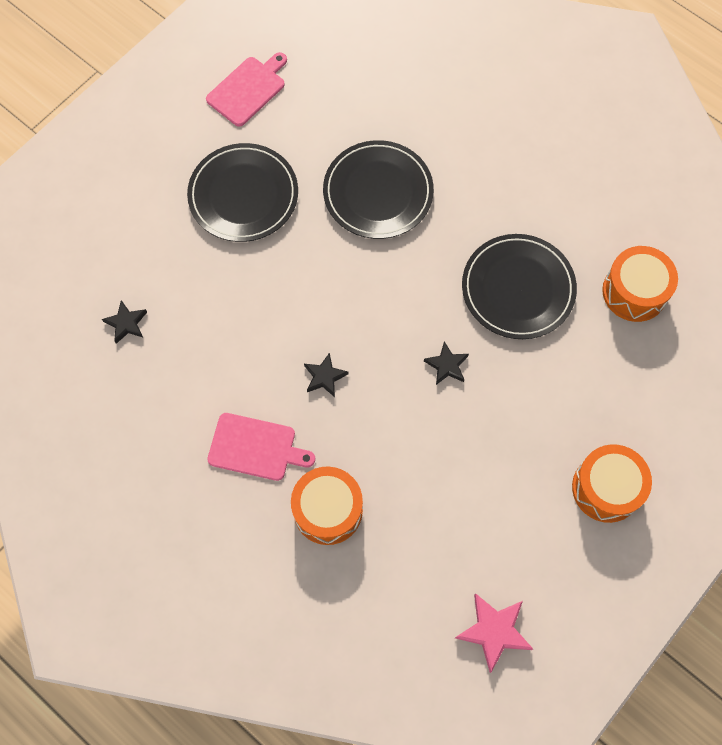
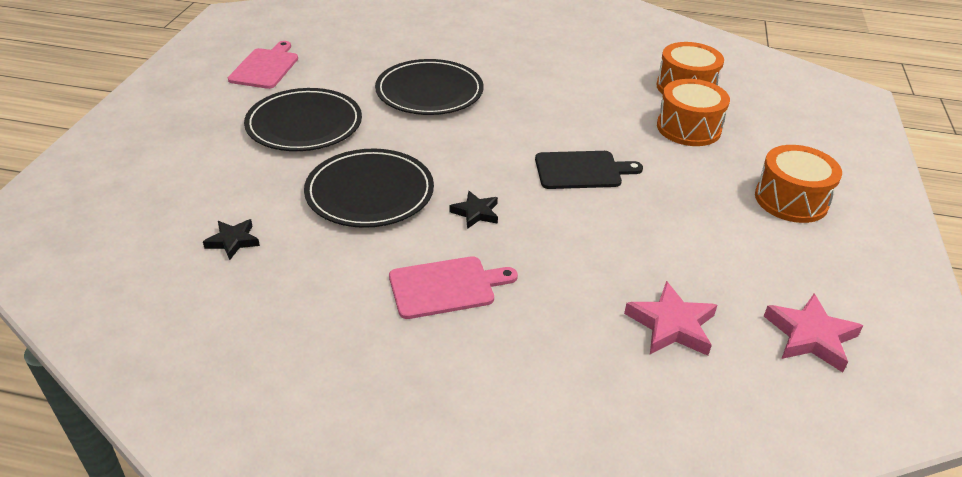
camera: 30 degrees left, 30 degrees down
orange drum [291,467,363,545] -> orange drum moved to [657,79,730,146]
black star [424,341,469,385] -> black cutting board [535,151,643,189]
black plate [462,234,577,339] -> black plate moved to [304,149,434,228]
none -> pink star [624,281,717,356]

